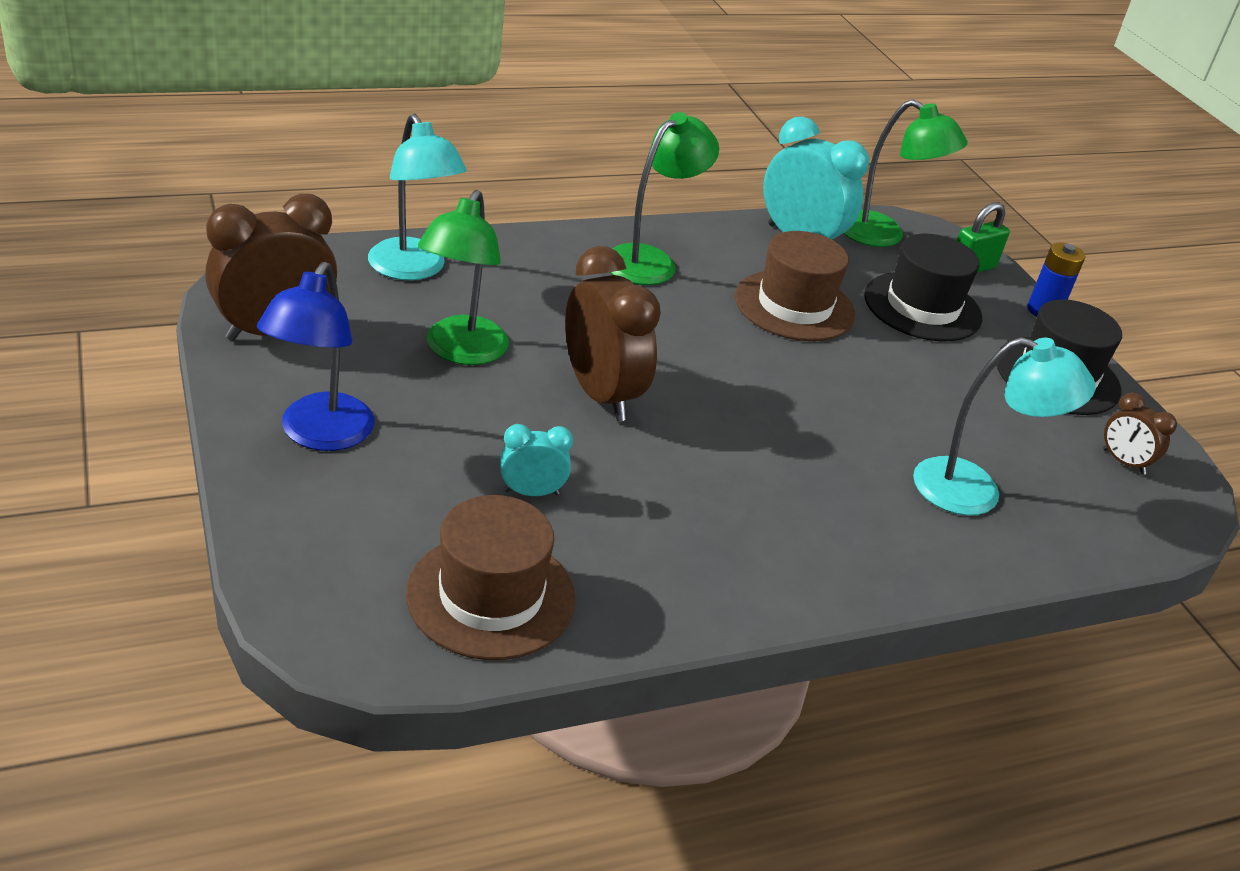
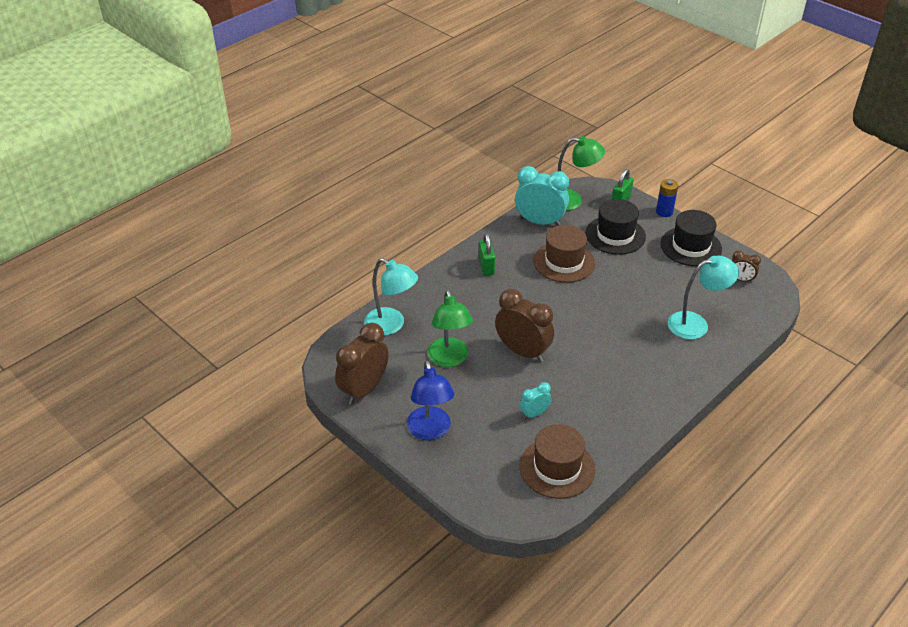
camera: 20 degrees left, 5 degrees up
green lamp [610,112,719,285] -> green padlock [479,233,495,276]

